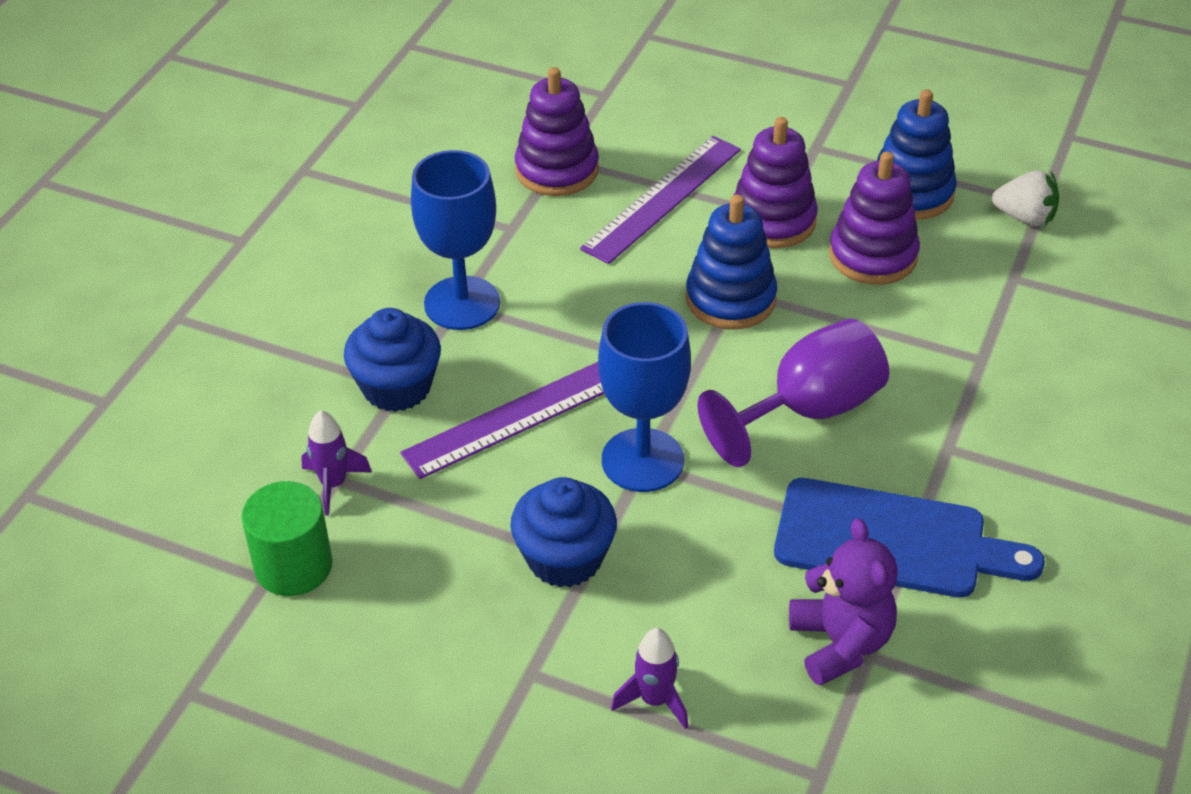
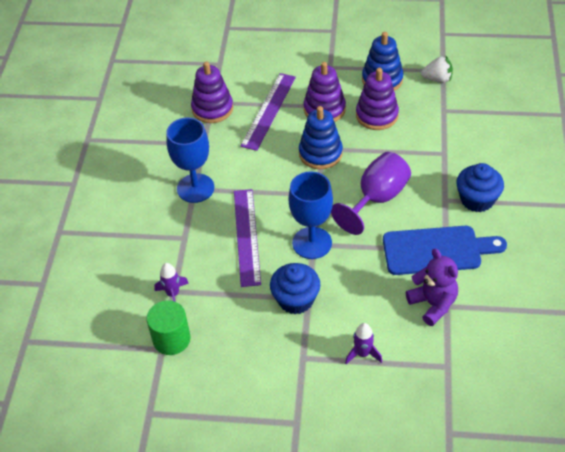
camera: 15 degrees left, 5 degrees up
blue cupcake [344,308,441,412] -> blue cupcake moved to [457,163,504,212]
purple ruler [400,362,604,479] -> purple ruler turned 45 degrees counterclockwise [234,189,261,287]

